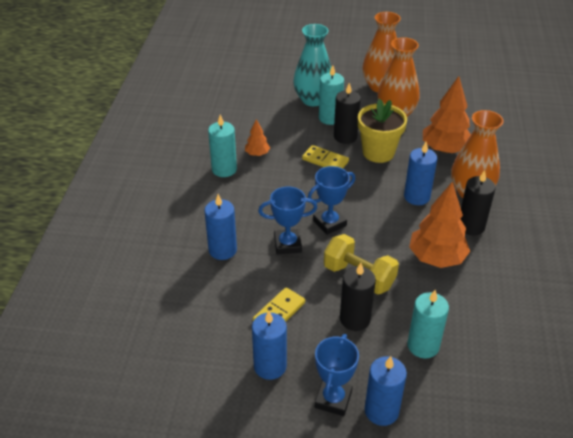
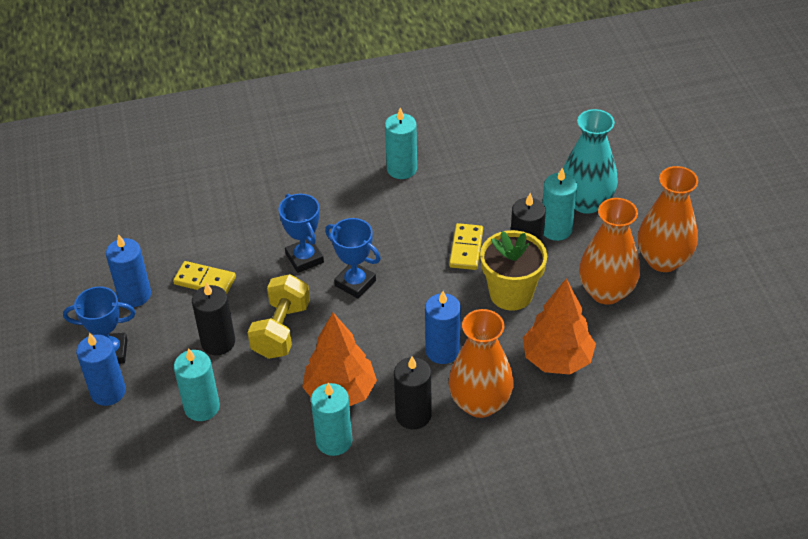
camera: 70 degrees right, 5 degrees up
blue candle [204,194,237,260] -> none
orange tree [245,119,270,156] -> none
none -> turquoise candle [311,383,352,456]

